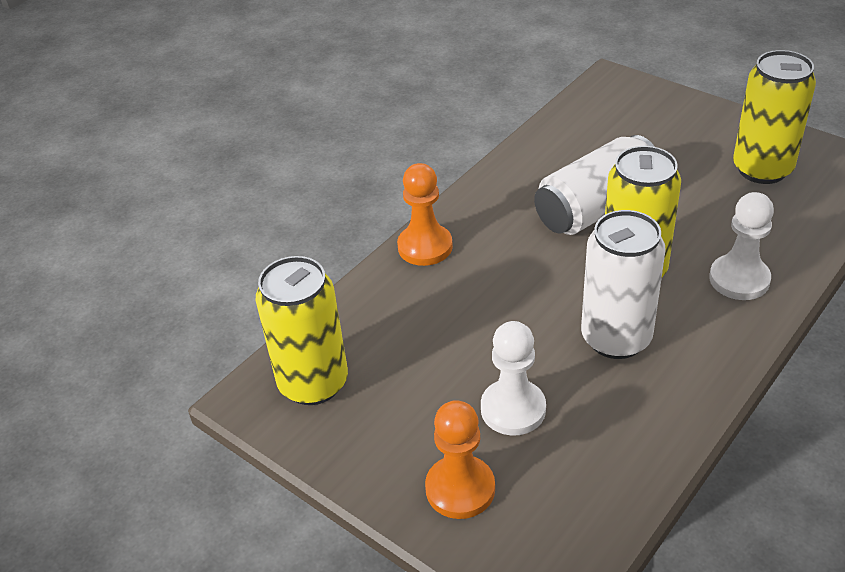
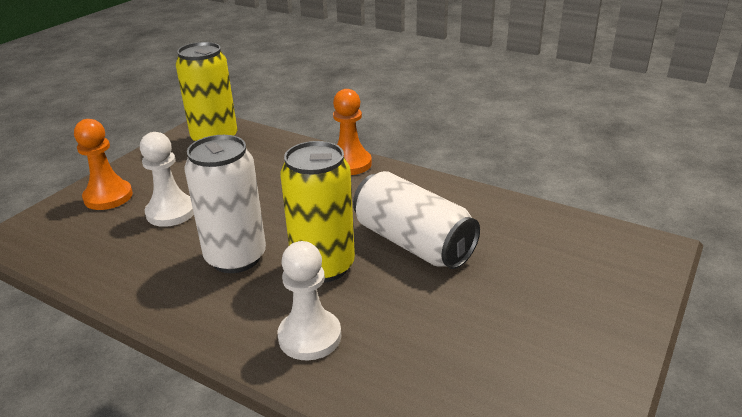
camera: 80 degrees right, 10 degrees down
yellow can [733,50,816,184] -> none

